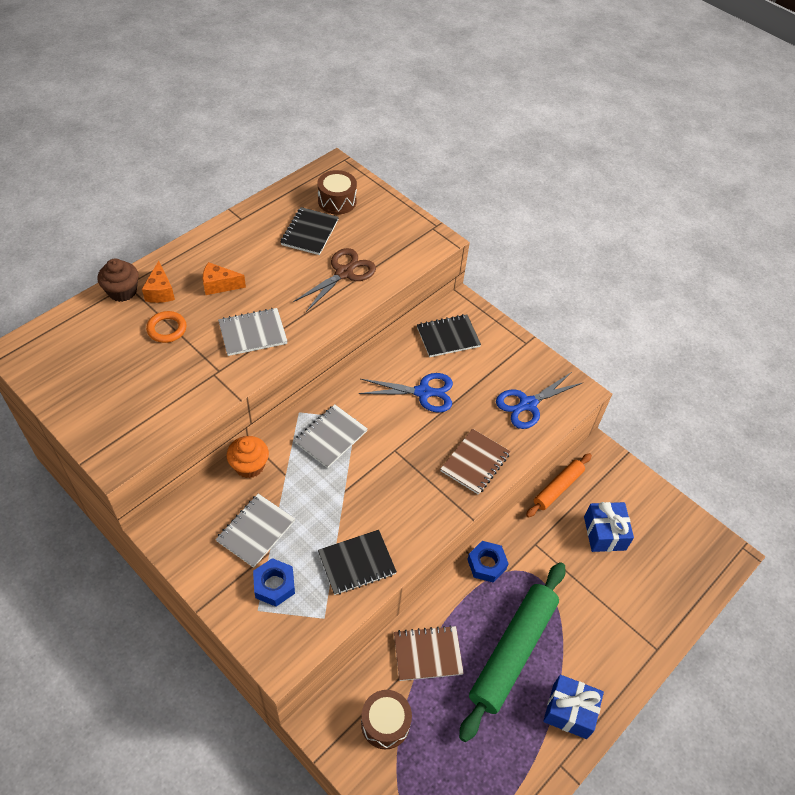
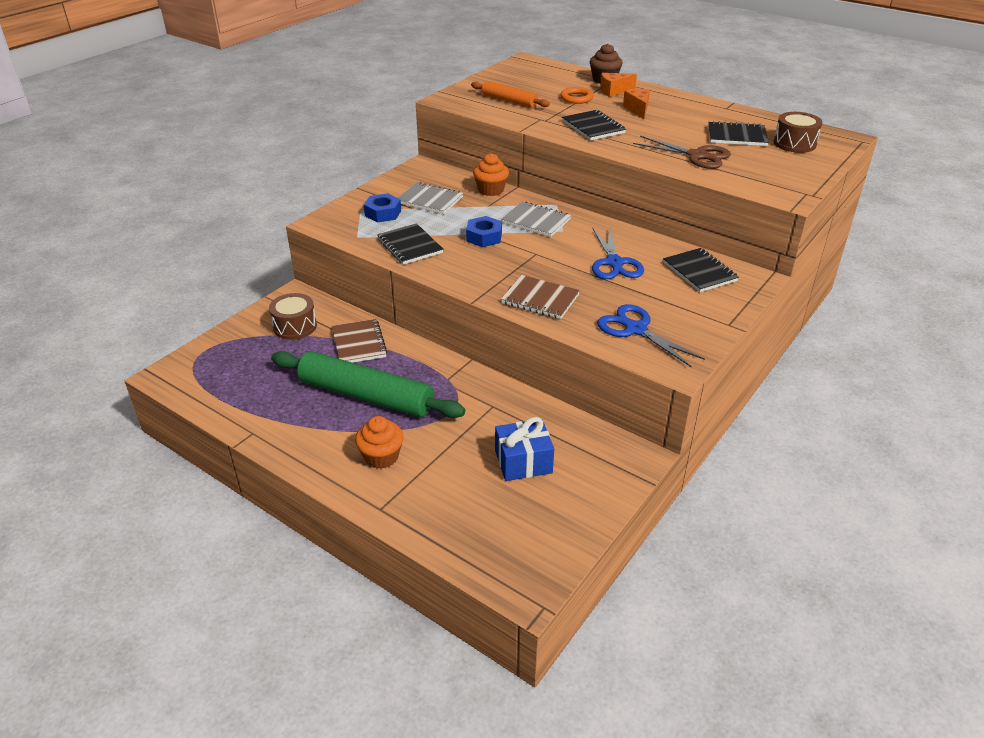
camera: 85 degrees right, 15 degrees down
grey notebook [218,308,288,356] -> black notebook [562,110,626,141]
blue nut [467,541,509,583] -> blue nut moved to [466,216,502,247]
orange rolling pin [526,453,592,518] -> orange rolling pin moved to [471,81,550,108]
blue gift [543,675,604,739] -> none
none -> orange cupcake [355,416,404,469]

